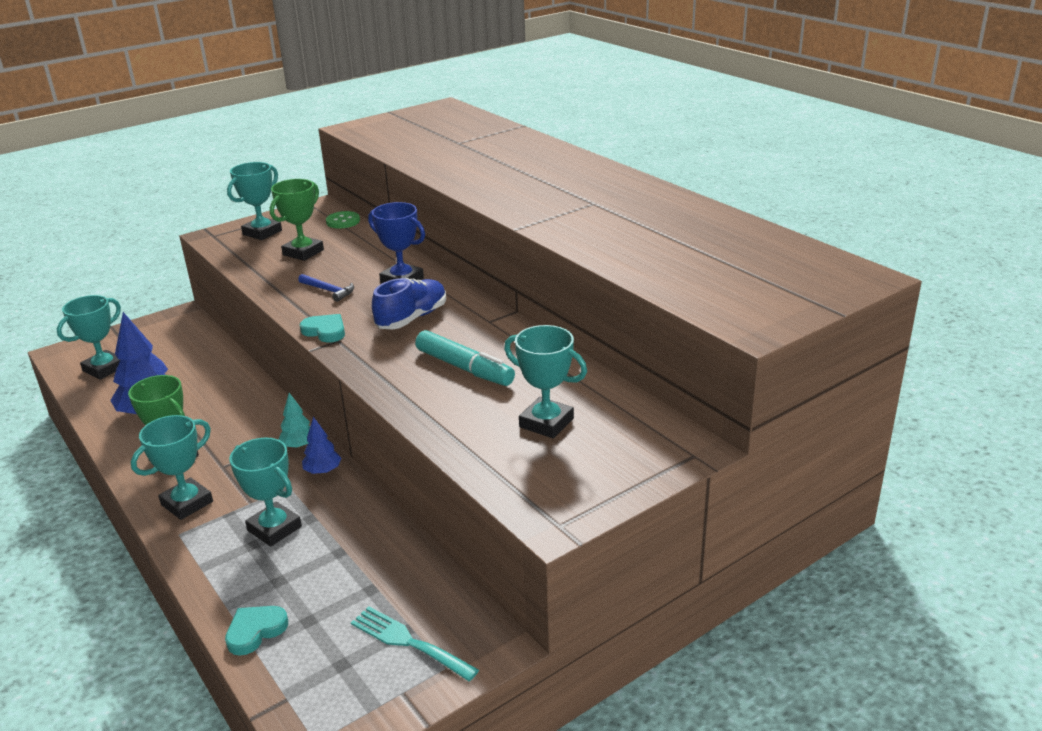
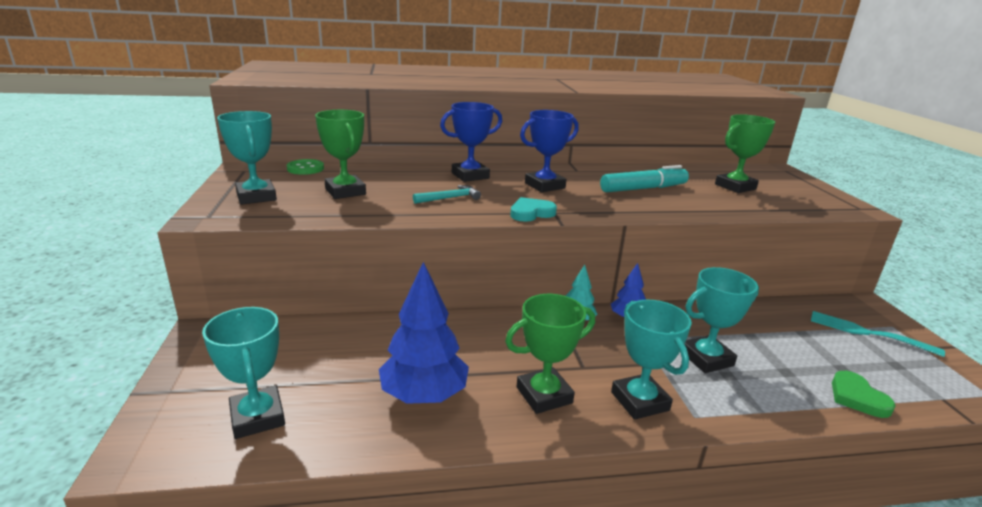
camera: 65 degrees left, 5 degrees down
turquoise heart [225,606,288,656] -> green heart [832,371,896,418]
blue hammer [298,274,354,302] -> turquoise hammer [413,185,481,204]
turquoise fork [351,606,479,682] -> turquoise fork turned 60 degrees clockwise [811,311,945,357]
blue shoe [372,278,446,330] -> blue trophy [520,110,579,192]
turquoise trophy [504,325,587,438] -> green trophy [715,114,775,193]

